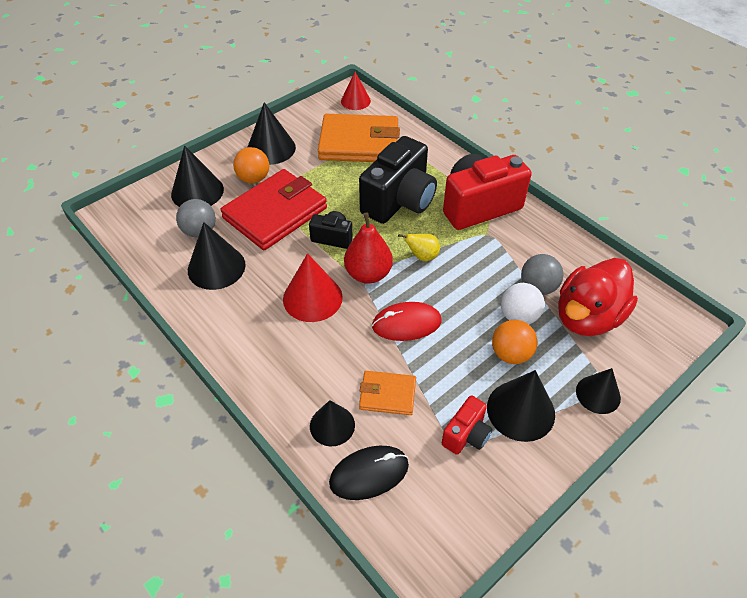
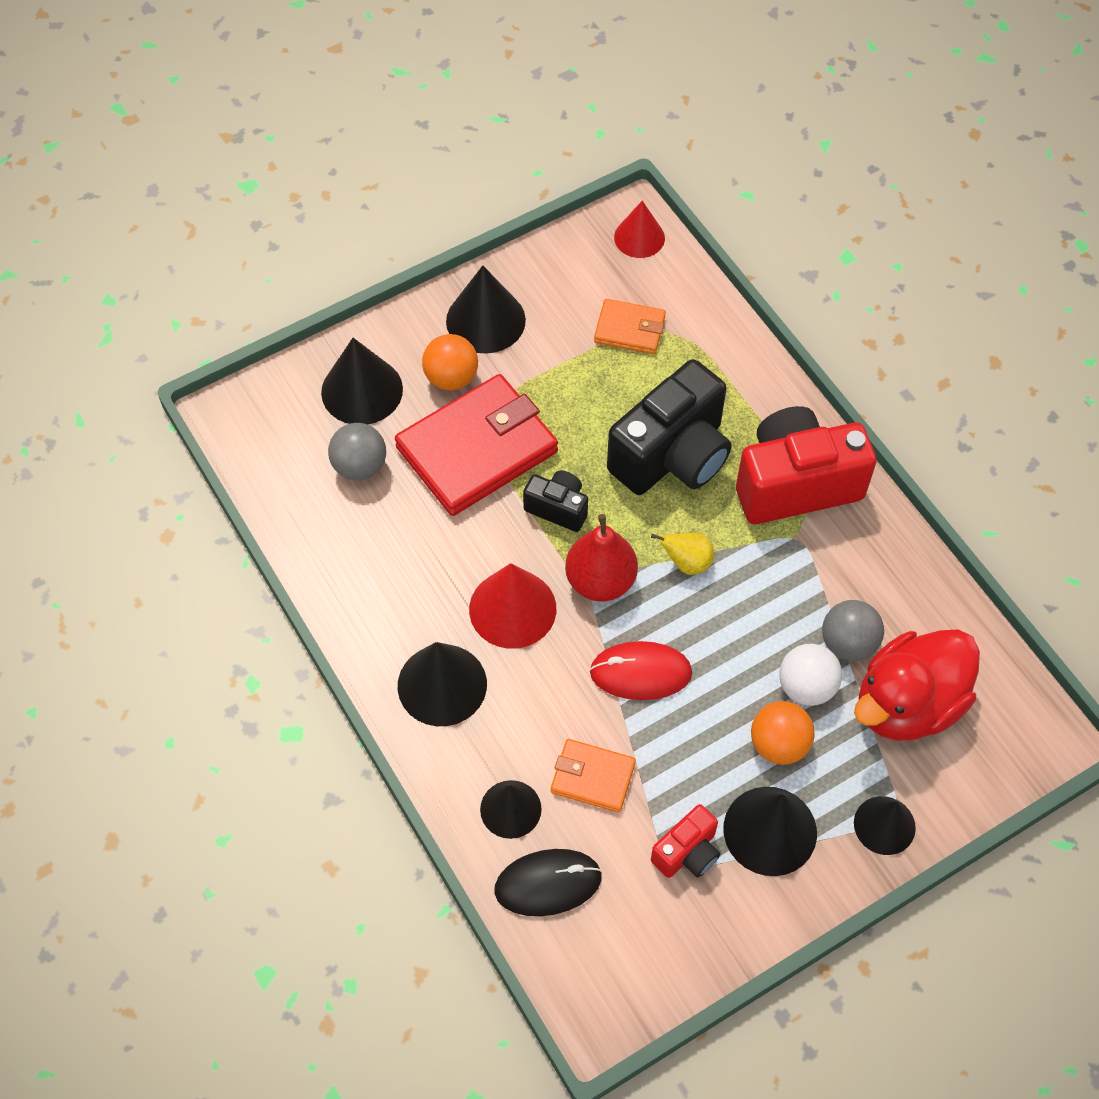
camera: 10 degrees right, 10 degrees up
black cone [188,222,246,290] -> black cone moved to [398,642,487,726]
orange wallet [318,114,400,162] -> orange wallet [594,299,666,354], size x0.50

